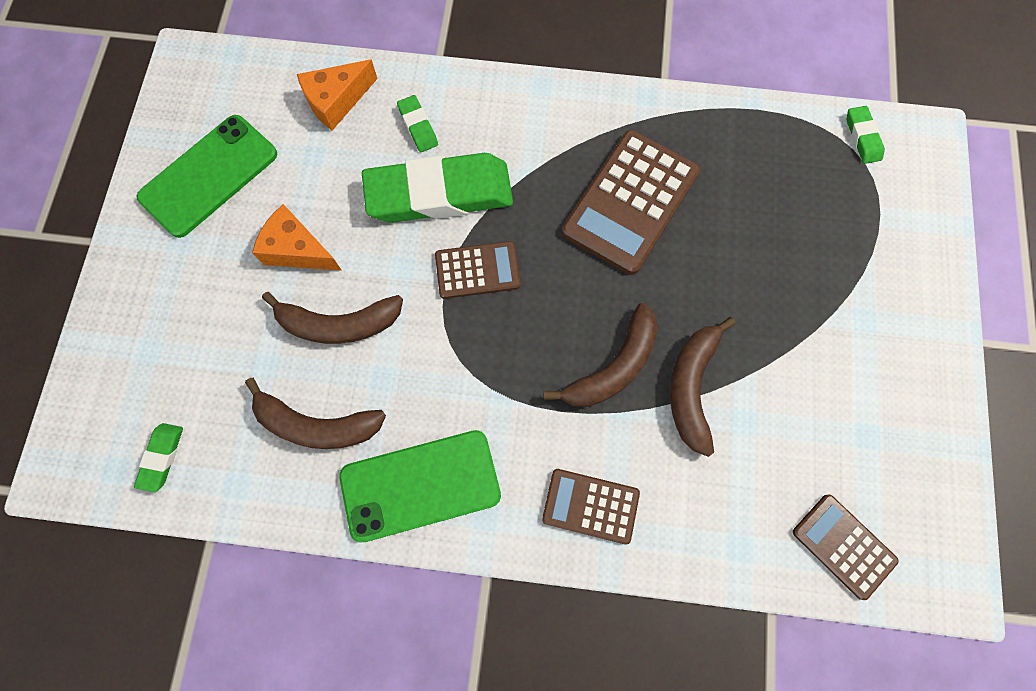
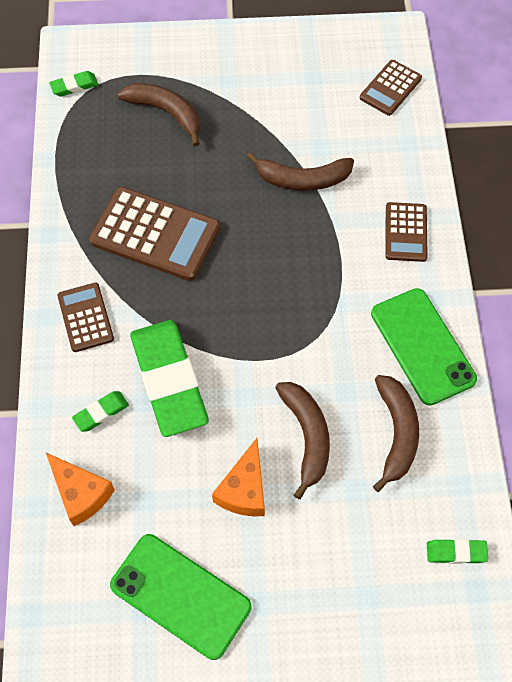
camera: 100 degrees left, 10 degrees down
brown calculator [435,241,521,299] -> brown calculator moved to [57,282,114,352]
brown banana [544,303,658,407] -> brown banana moved to [118,83,200,146]

